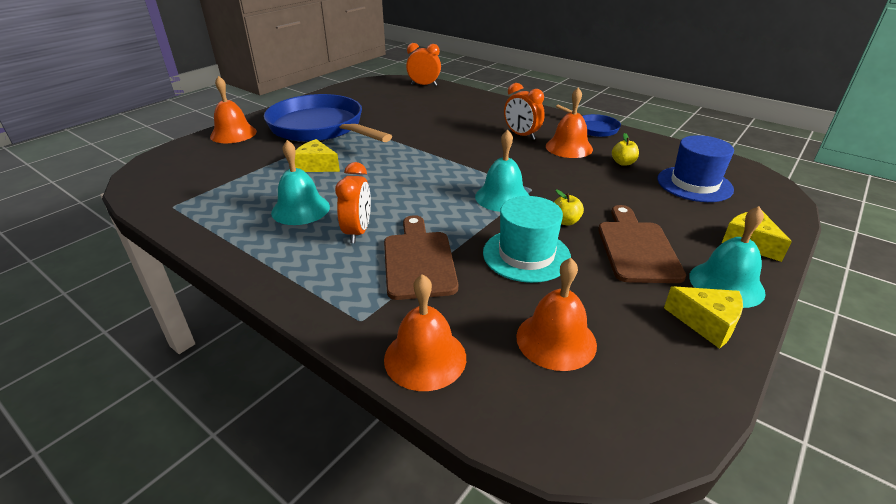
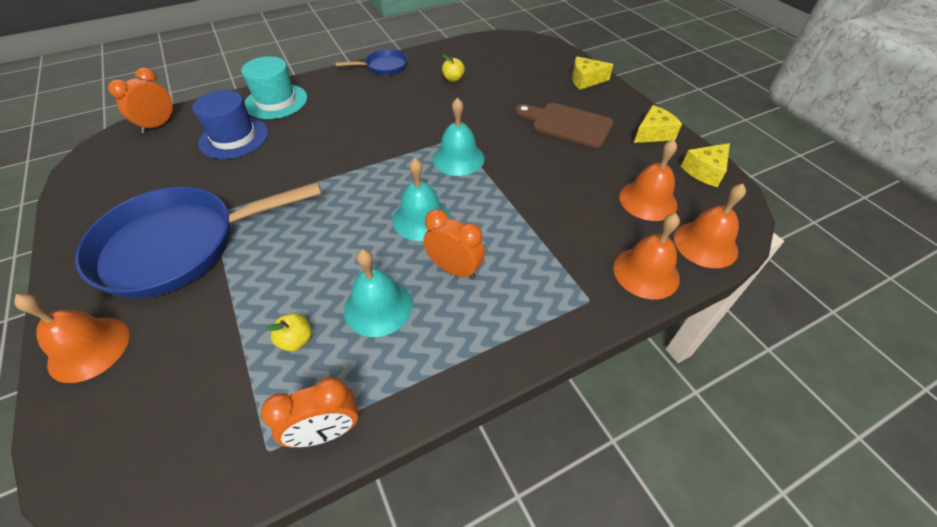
camera: 65 degrees left, 15 degrees up
yellow cheese [295,139,340,172] -> yellow cheese moved to [681,143,730,187]
brown cutting board [384,215,458,300] -> none
turquoise hat [483,196,571,283] -> turquoise hat moved to [241,56,307,119]
orange clock [504,83,545,140] -> orange clock moved to [261,377,359,448]
orange bell [546,87,593,158] -> orange bell moved to [674,184,746,268]
yellow apple [554,190,584,225] -> yellow apple moved to [265,314,312,352]
blue hat [658,135,734,202] -> blue hat moved to [192,90,269,159]
turquoise bell [689,206,766,308] -> turquoise bell moved to [392,158,451,241]

